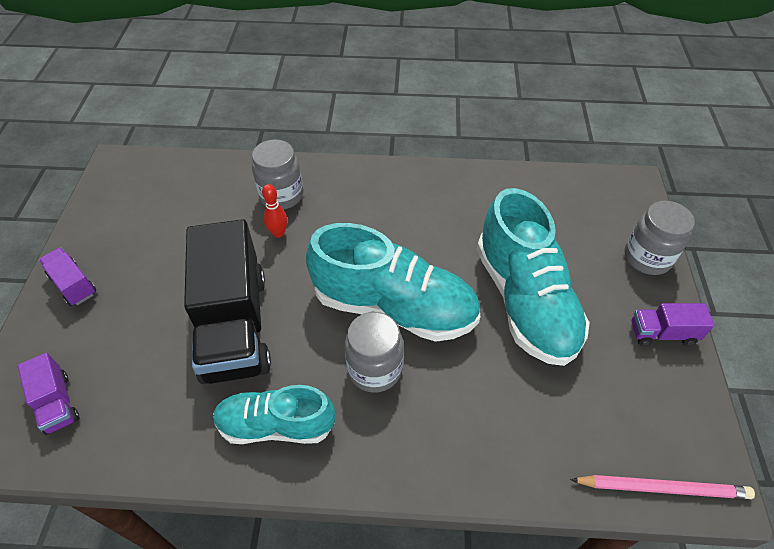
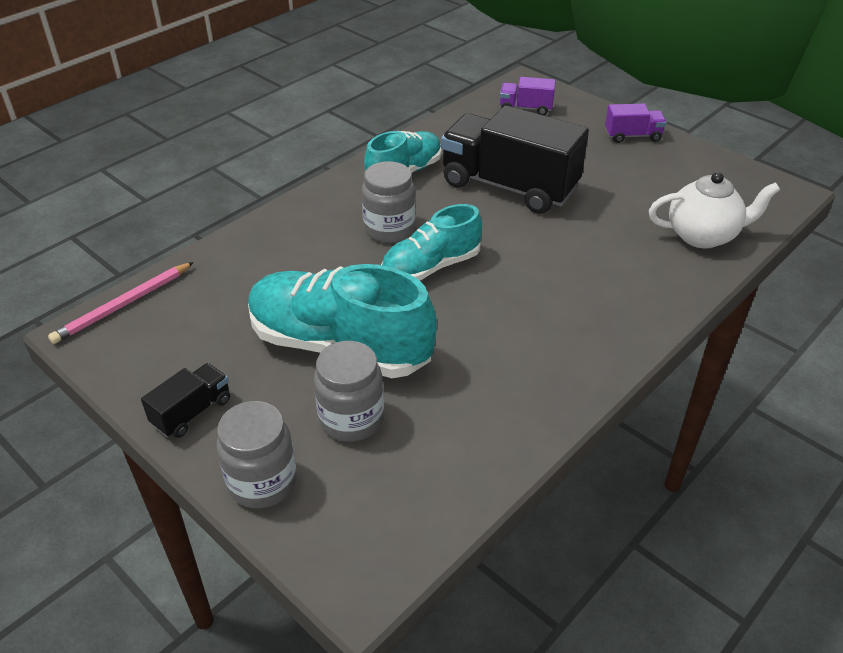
camera: 130 degrees right, 10 degrees down
grey jar [252,140,303,210] -> grey jar moved to [314,341,384,442]
red bowling pin [262,184,287,238] -> none
turquoise shoe [306,223,480,342] -> turquoise shoe [381,204,482,281], size x0.61
purple truck [632,303,714,346] -> black truck [141,363,230,438]
none -> white teapot [649,172,780,248]

